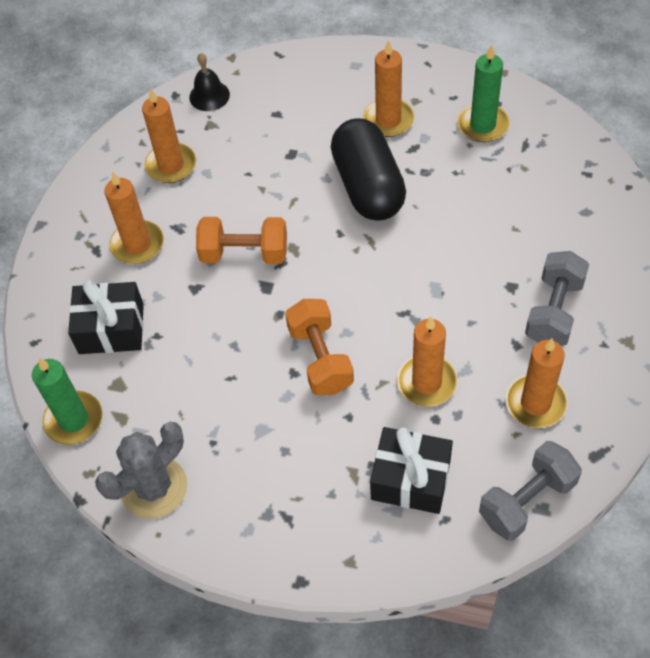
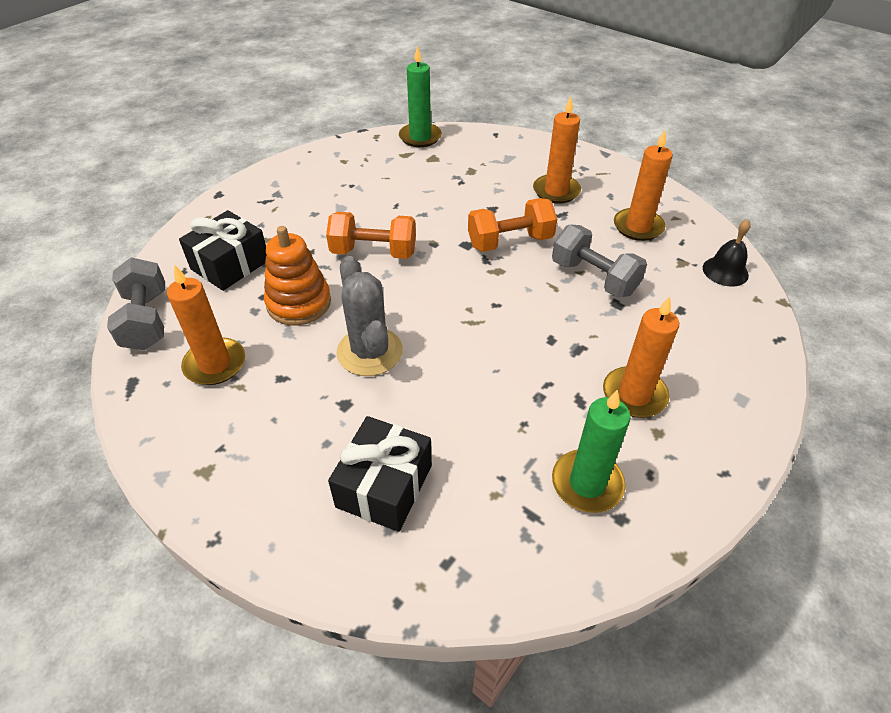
camera: 110 degrees right, 10 degrees down
black gift [68,280,144,354] -> black gift moved to [328,416,432,532]
grey cactus [95,422,187,519] -> grey cactus moved to [336,256,403,376]
orange dumbbell [196,217,287,264] -> orange dumbbell turned 45 degrees clockwise [468,198,557,252]
black capsule [331,118,406,221] -> none
orange candle [397,317,457,406] -> orange stacking toy [264,226,331,325]
grey dumbbell [525,251,589,346] -> grey dumbbell moved to [552,224,647,298]

